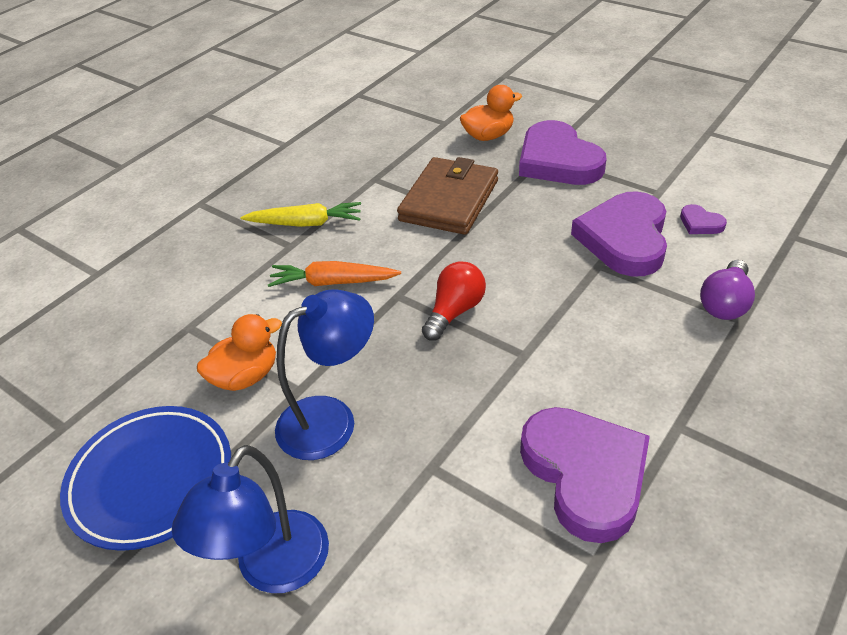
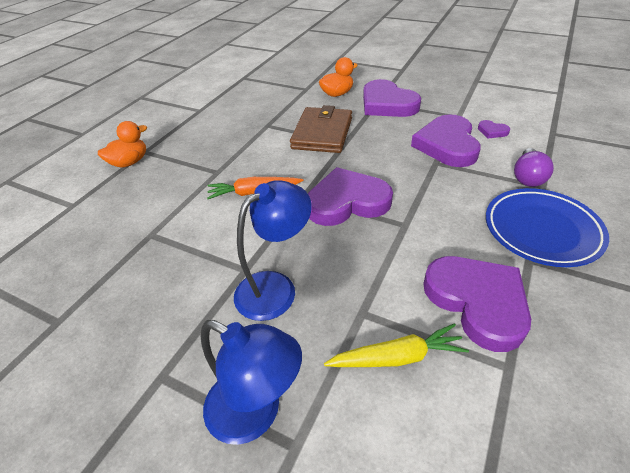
camera: 10 degrees left, 0 degrees up
blue plate [60,406,231,551] -> blue plate moved to [486,188,609,267]
blue lamp [172,445,329,593] -> blue lamp turned 75 degrees counterclockwise [200,320,302,445]
orange duck [197,314,282,391] -> orange duck moved to [98,121,147,168]
yellow carrot [240,202,361,227] -> yellow carrot moved to [324,323,469,367]
red light bulb [422,261,486,341] -> purple heart [308,167,393,226]

